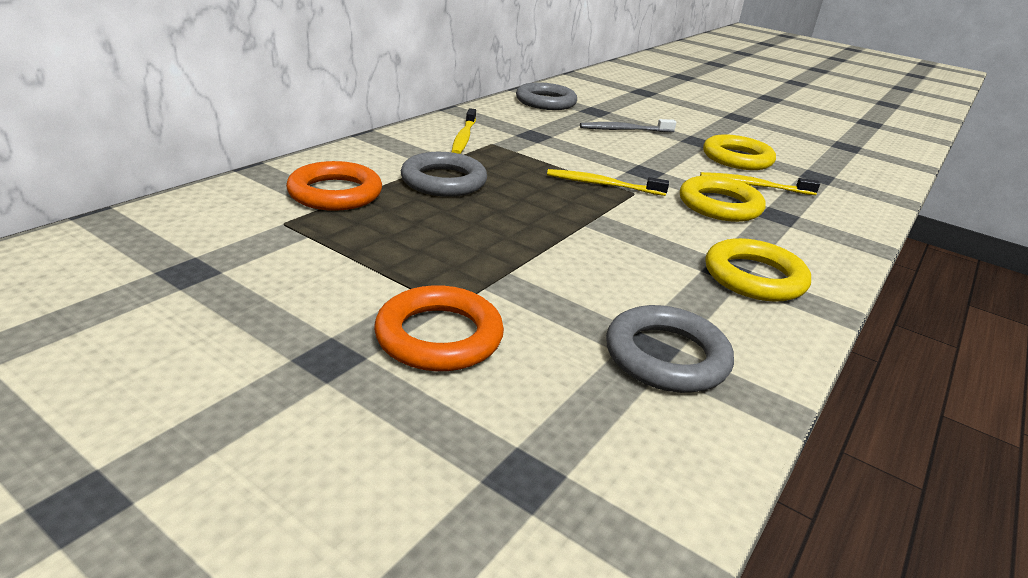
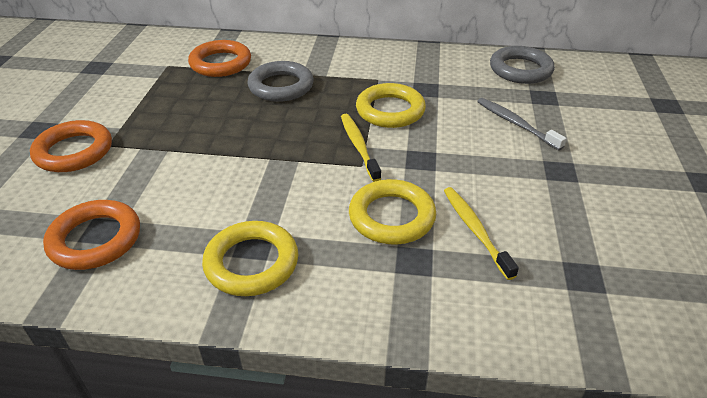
camera: 65 degrees right, 10 degrees up
yellow toothbrush [452,108,476,154] -> none
grey ring [606,305,734,393] -> orange ring [43,200,140,270]
yellow ring [703,134,776,170] -> yellow ring moved to [356,83,426,128]

